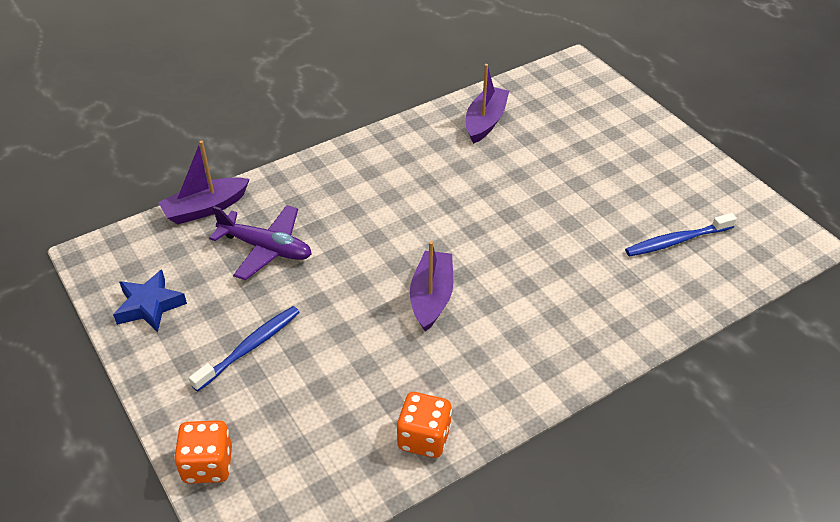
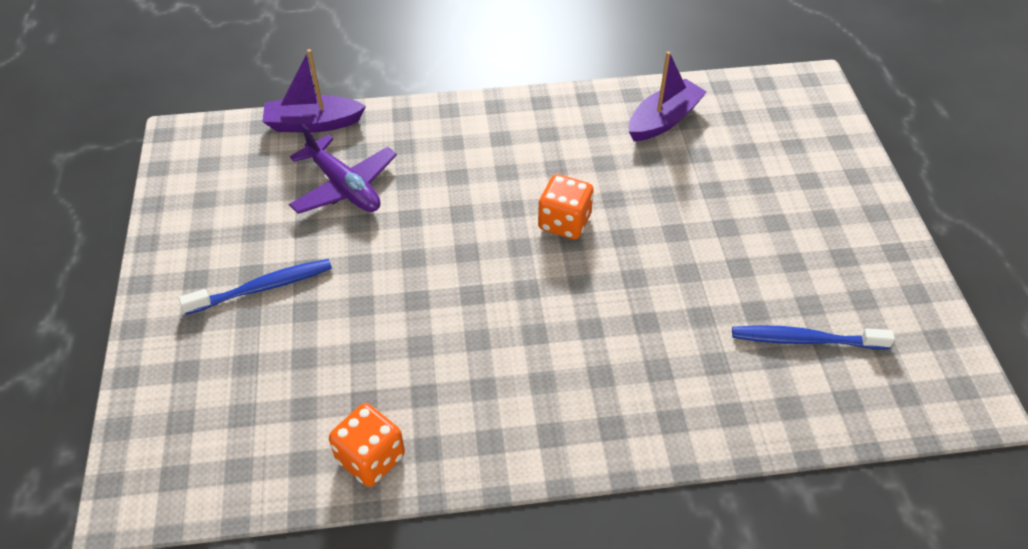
camera: 25 degrees right, 5 degrees up
blue star [113,270,187,332] -> none
orange dice [174,420,232,484] -> orange dice moved to [538,174,594,239]
purple boat [410,241,453,332] -> none

